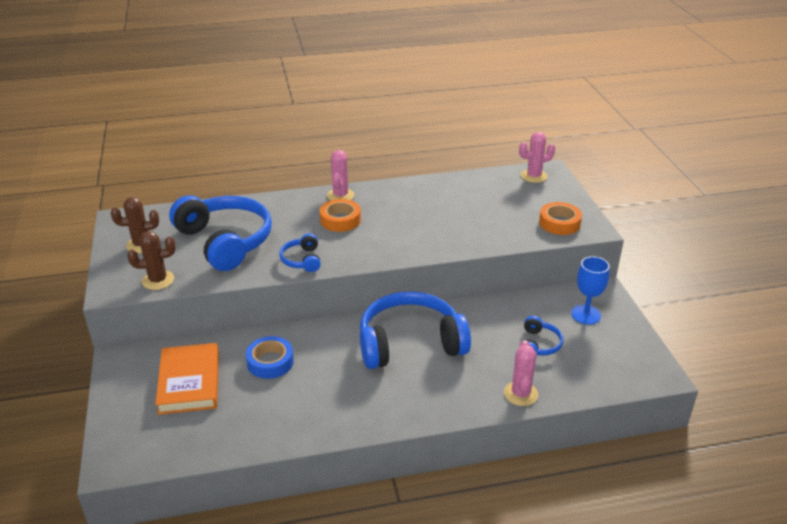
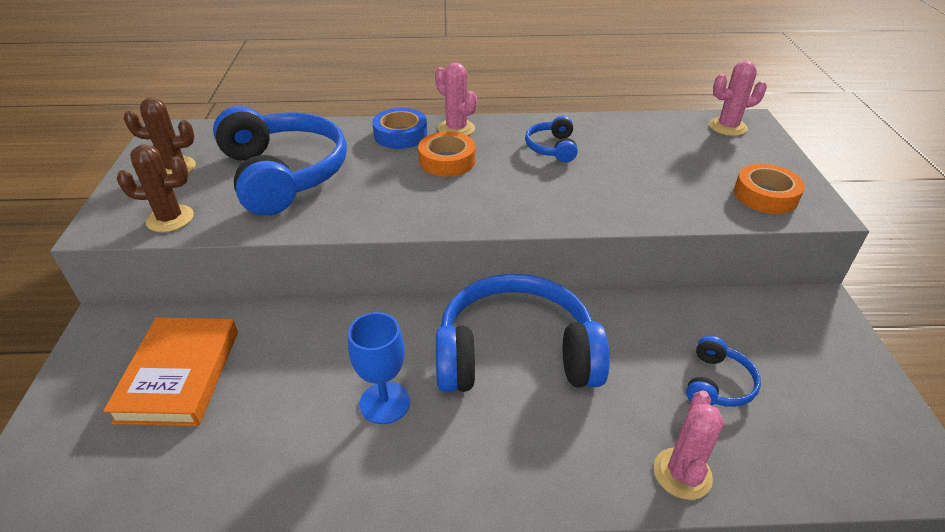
camera: 10 degrees right, 5 degrees up
blue tape [246,336,294,379] -> blue tape moved to [372,108,427,149]
blue headphones [280,233,321,272] -> blue headphones moved to [525,116,578,162]
pink cactus [327,150,354,200] -> pink cactus turned 60 degrees counterclockwise [435,62,477,136]
blue goblet [571,256,610,325] -> blue goblet moved to [348,312,410,424]

